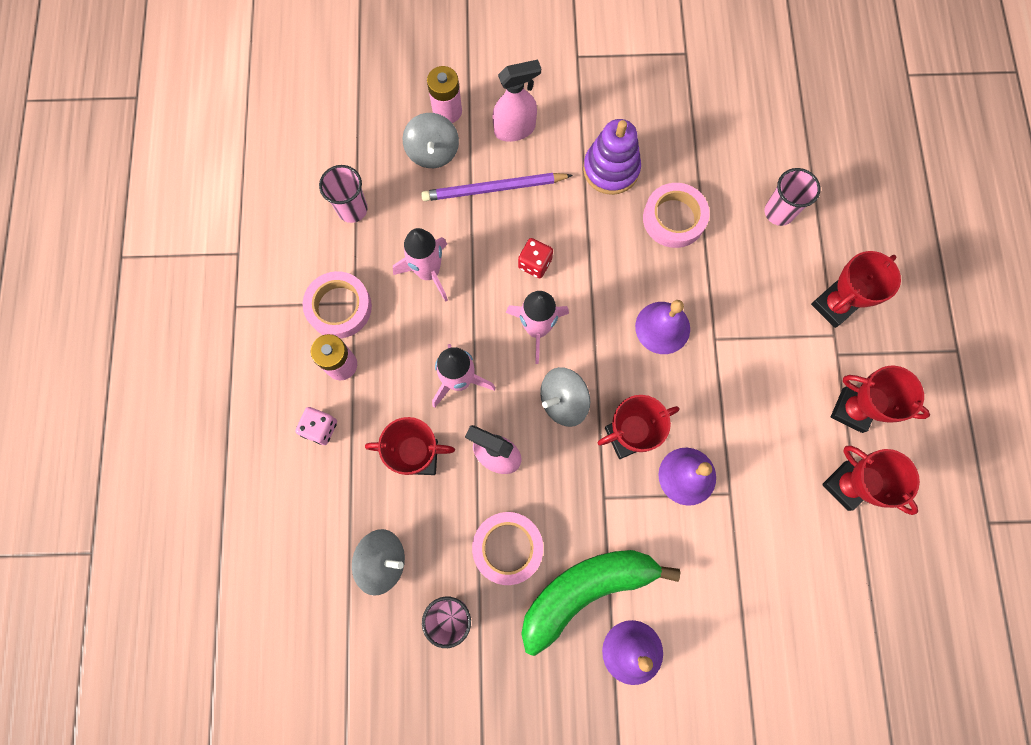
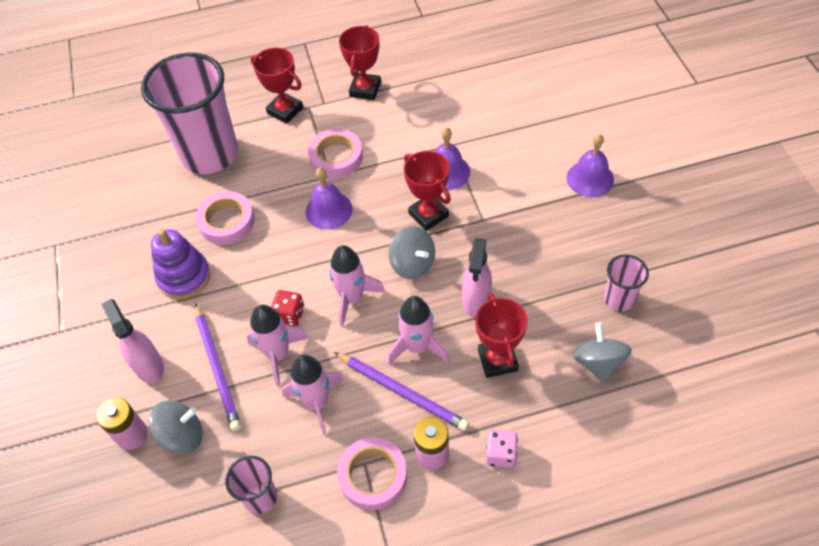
camera: 100 degrees left, 20 degrees down
pink tape [472,512,543,585] -> pink tape moved to [308,129,363,178]
green banana [521,550,680,656] -> none
pink cup [765,168,820,226] -> pink cup [141,53,238,174], size x2.24
red trophy [822,446,920,515] -> none
none -> pink rocket [247,305,309,387]
none -> purple pencil [334,352,469,431]

